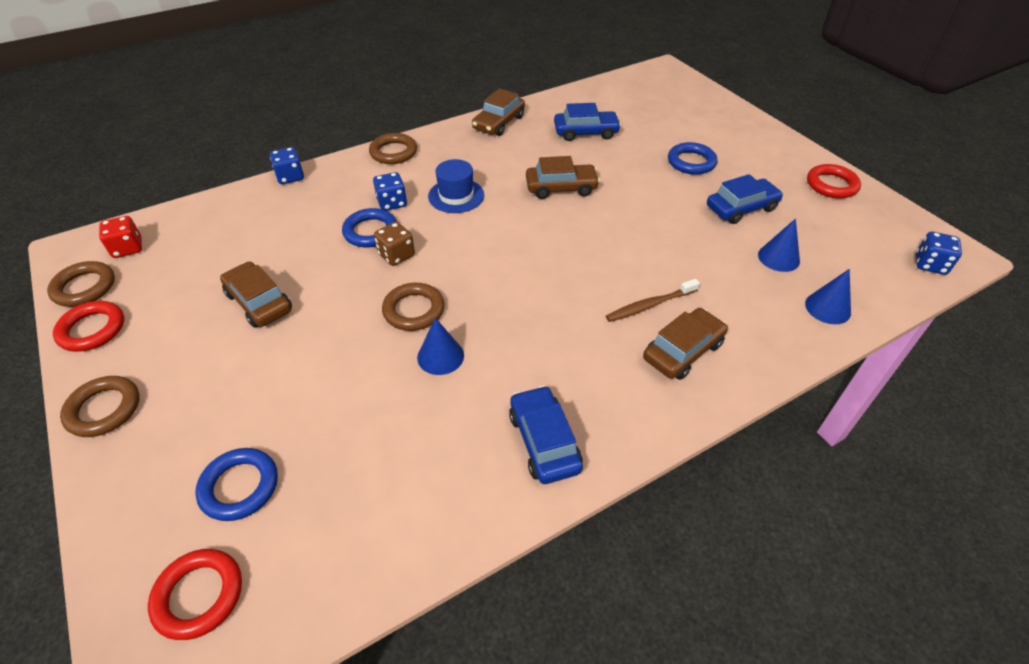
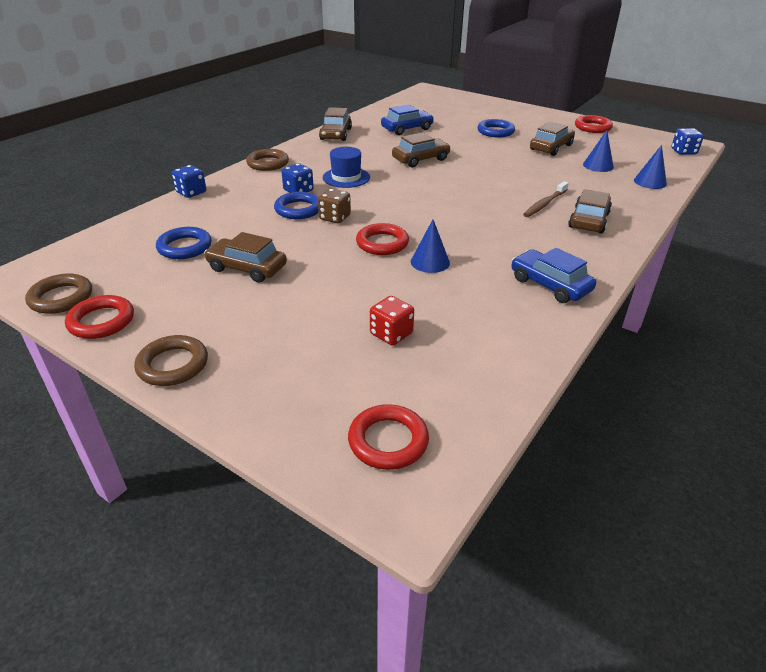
camera: 25 degrees left, 10 degrees down
red dice [99,216,142,258] -> red dice moved to [370,296,414,346]
blue ring [195,448,278,521] -> blue ring moved to [156,227,212,259]
brown ring [382,283,445,331] -> red ring [356,223,409,255]
blue car [707,174,783,224] -> brown car [530,122,575,156]

